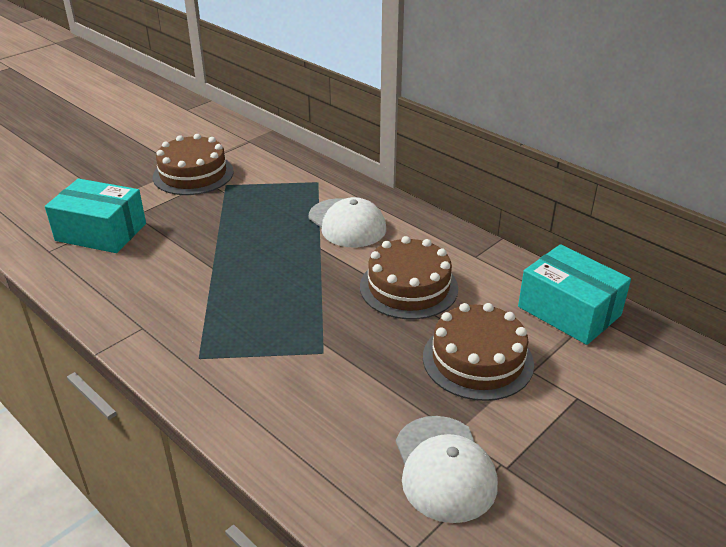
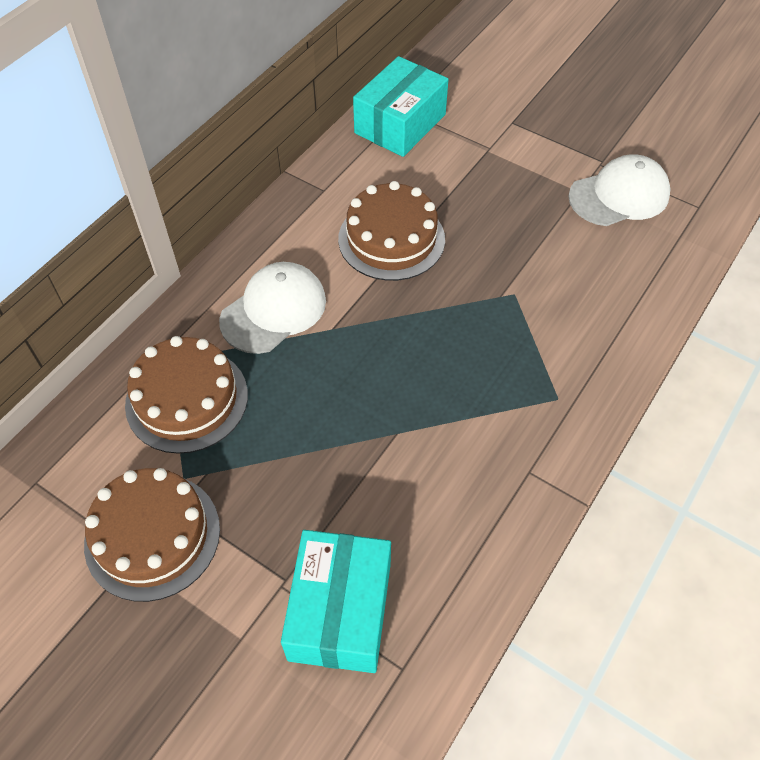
camera: 100 degrees left, 20 degrees up
brown cake [423,303,534,401] -> brown cake moved to [125,336,248,454]

